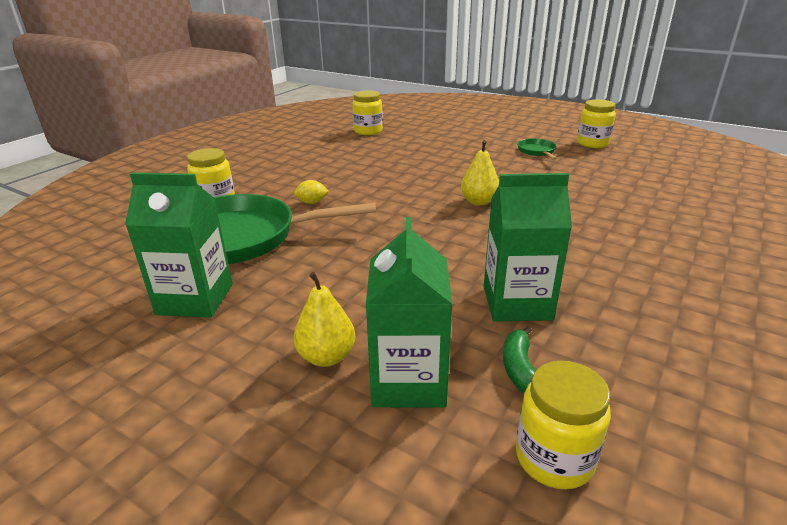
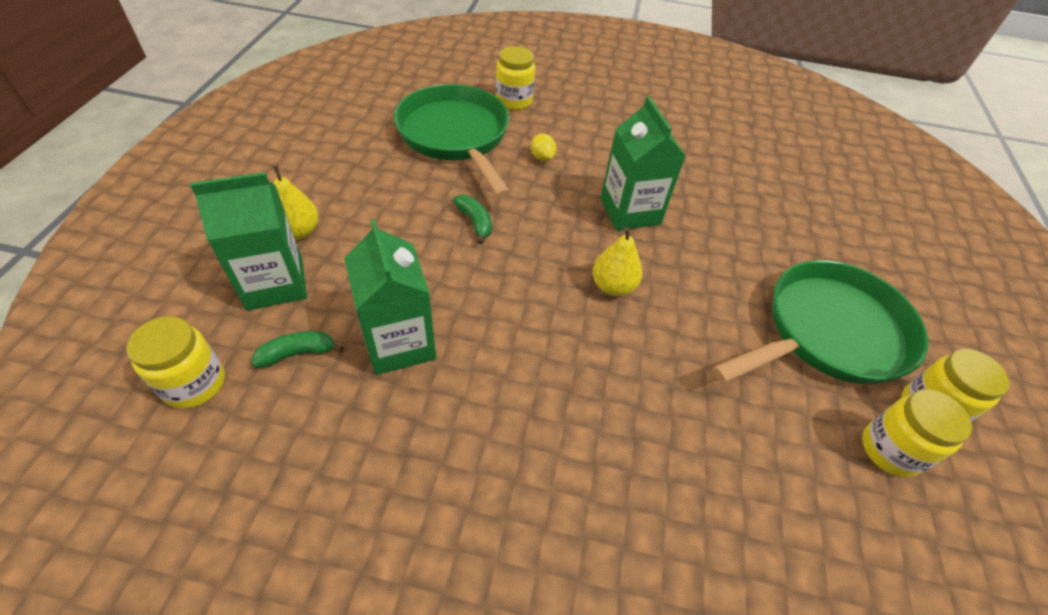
camera: 65 degrees right, 20 degrees up
green carton [125,172,233,318] -> green carton moved to [600,96,686,231]
yellow jar [352,90,383,135] -> yellow jar moved to [862,389,972,478]
green pan [518,138,557,160] -> green pan [712,260,928,384], size x2.39
none -> green banana [453,195,492,244]

